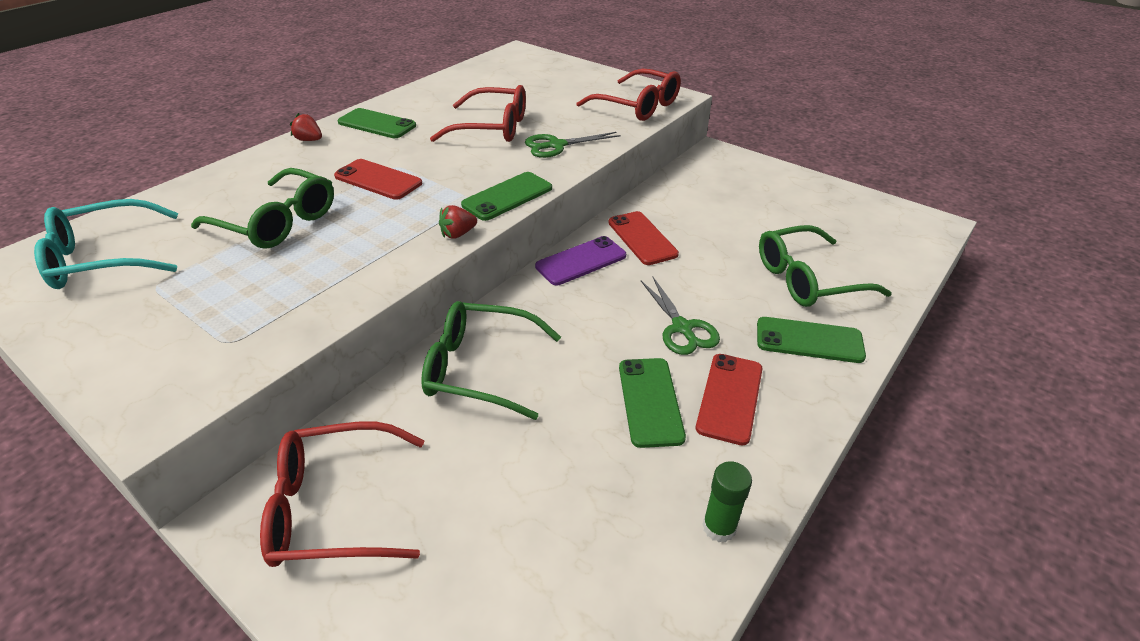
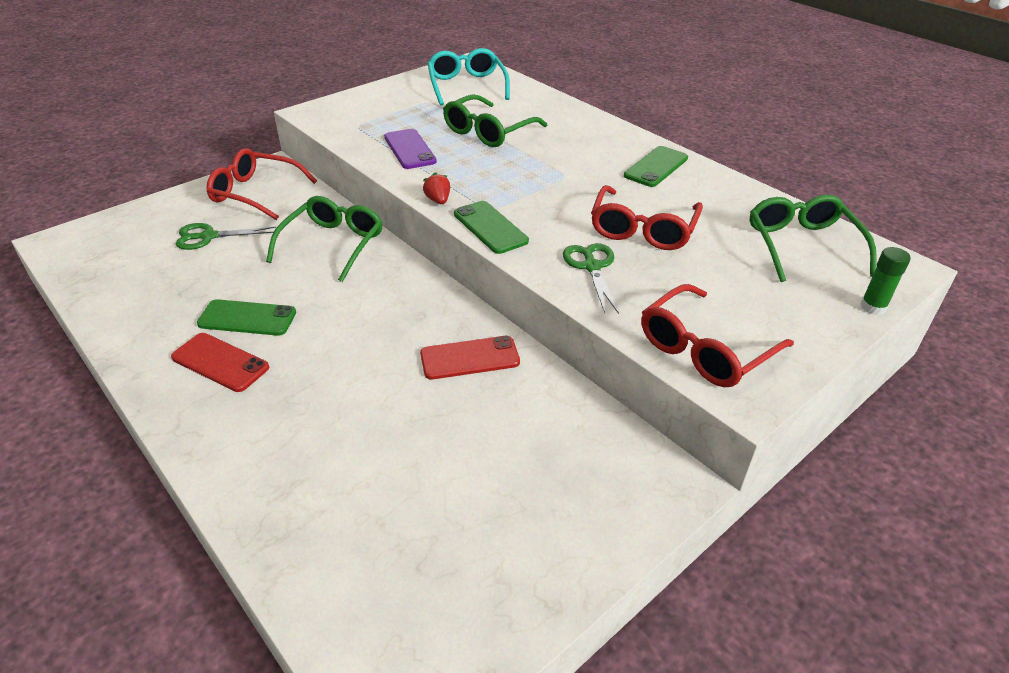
camera: 100 degrees right, 0 degrees up
red glasses [260,421,425,567] -> red glasses turned 75 degrees counterclockwise [207,148,317,220]
red strawberry [290,113,322,141] -> none
red phone [334,159,422,200] -> none
purple phone [535,236,626,285] -> purple phone moved to [384,129,437,169]
green scissors [641,277,720,355] -> green scissors moved to [176,223,276,250]
green glue stick [702,461,752,542] -> green glue stick moved to [860,247,911,315]
green phone [757,317,866,363] -> none
green glasses [759,225,892,307] -> green glasses moved to [750,194,877,282]

